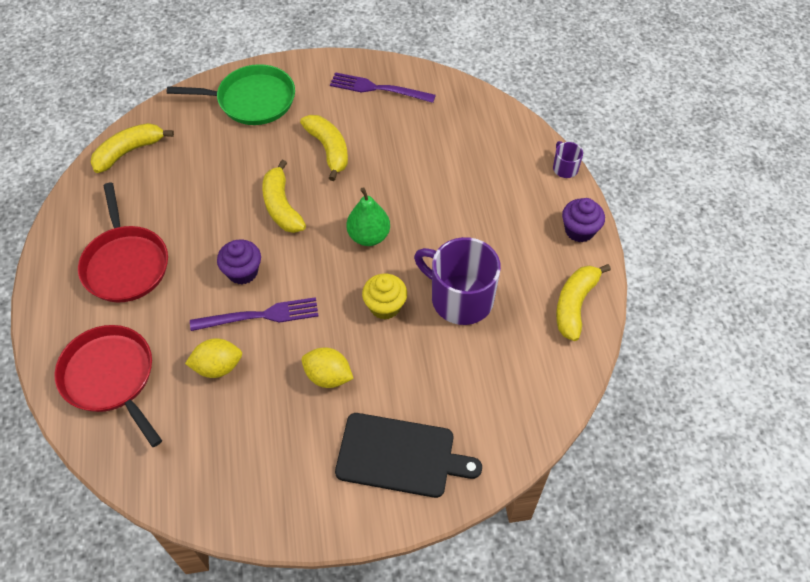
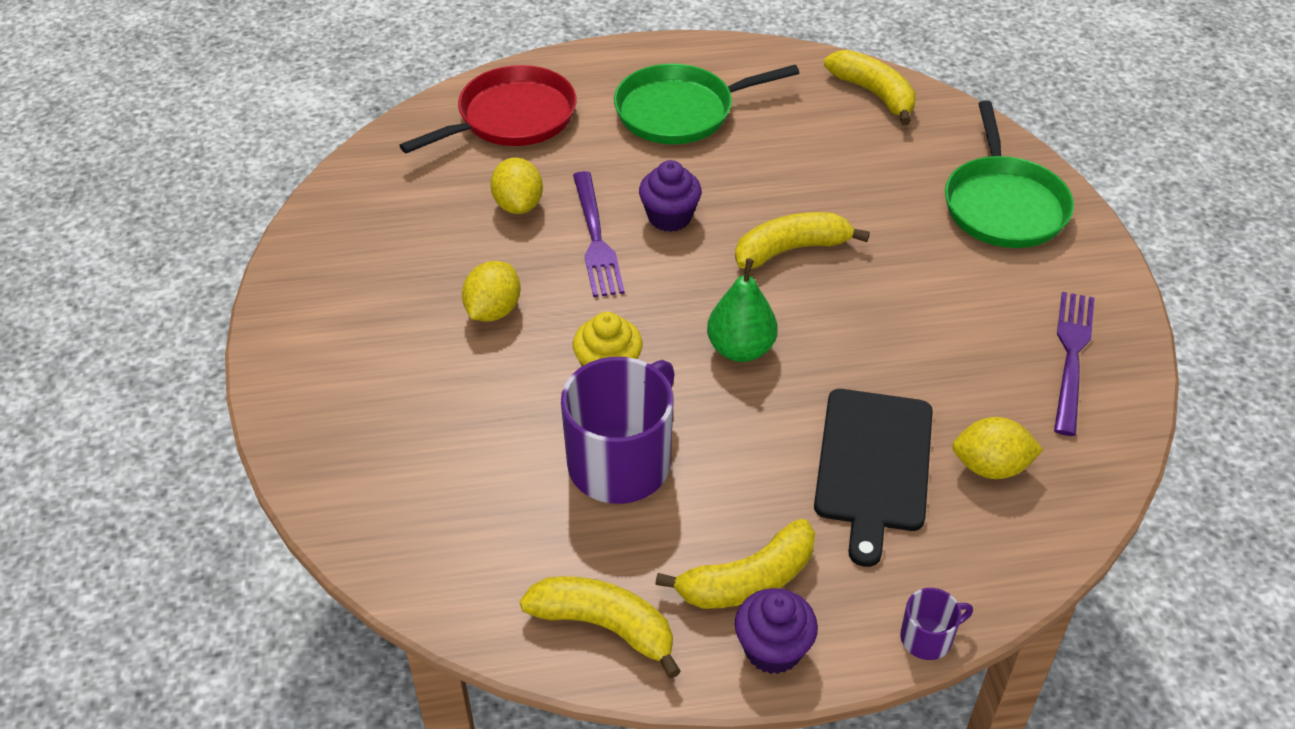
camera: 90 degrees right, 10 degrees down
red pan [78,183,168,302] -> green pan [614,64,799,144]
yellow banana [300,115,348,181] -> yellow banana moved to [655,519,815,609]
black cutting board [335,413,482,498] -> black cutting board moved to [814,389,933,567]
none -> yellow lemon [952,417,1043,479]

